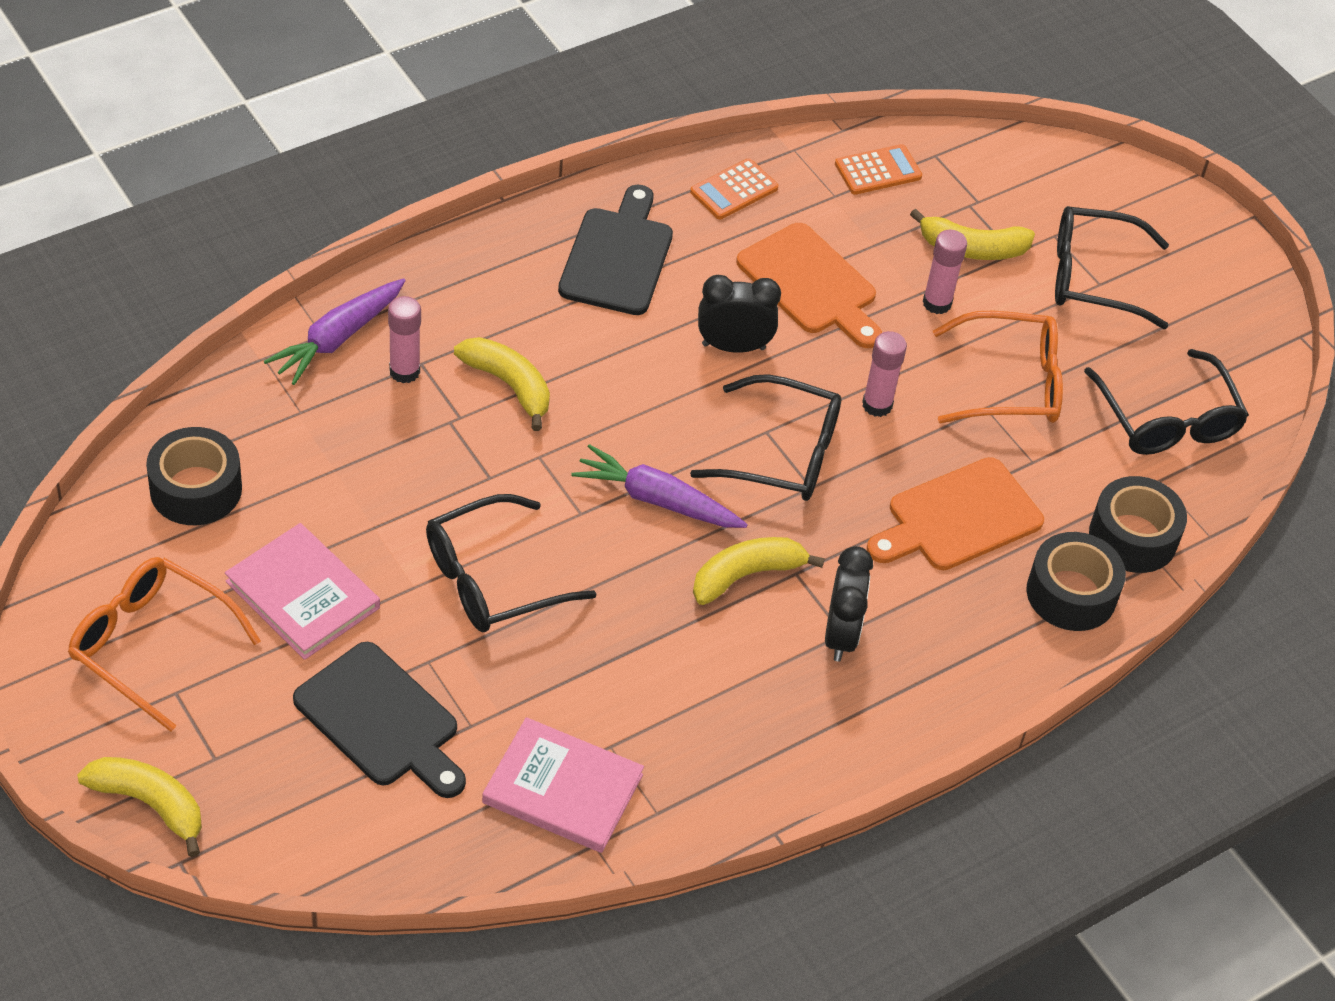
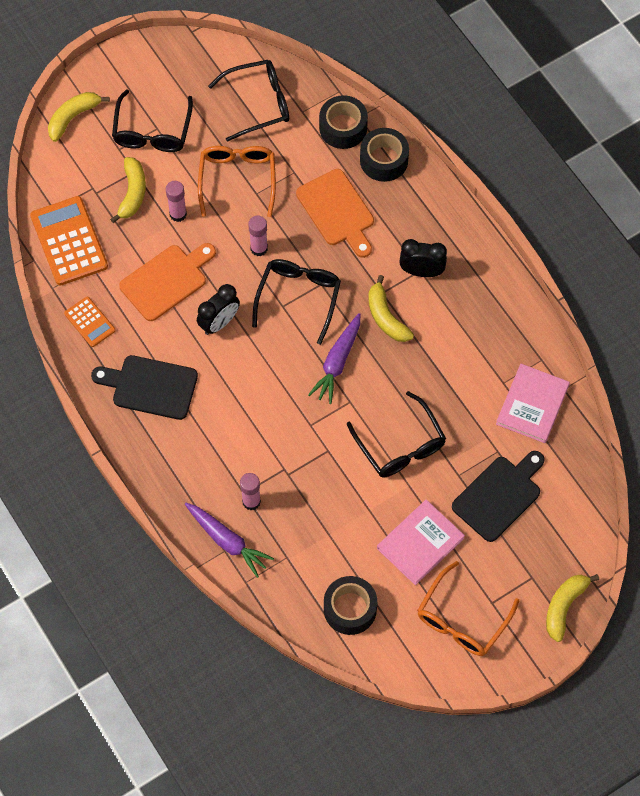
camera: 85 degrees left, 15 degrees up
yellow banana [454,337,550,431] -> yellow banana moved to [48,92,110,142]
black clock [698,275,781,353] -> black clock turned 135 degrees counterclockwise [197,284,240,335]
orange calculator [835,144,922,195] -> orange calculator [30,196,108,286], size x1.82

